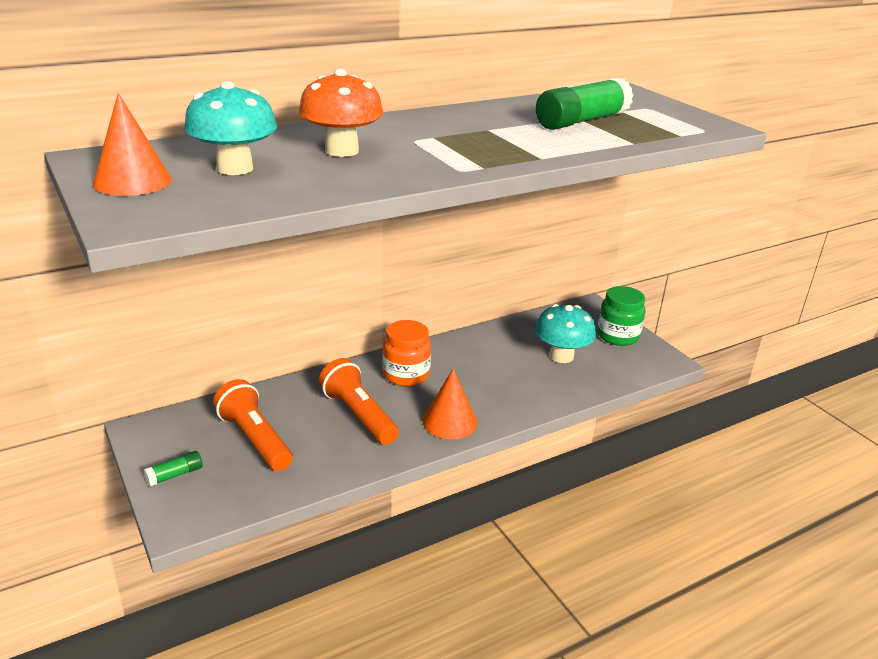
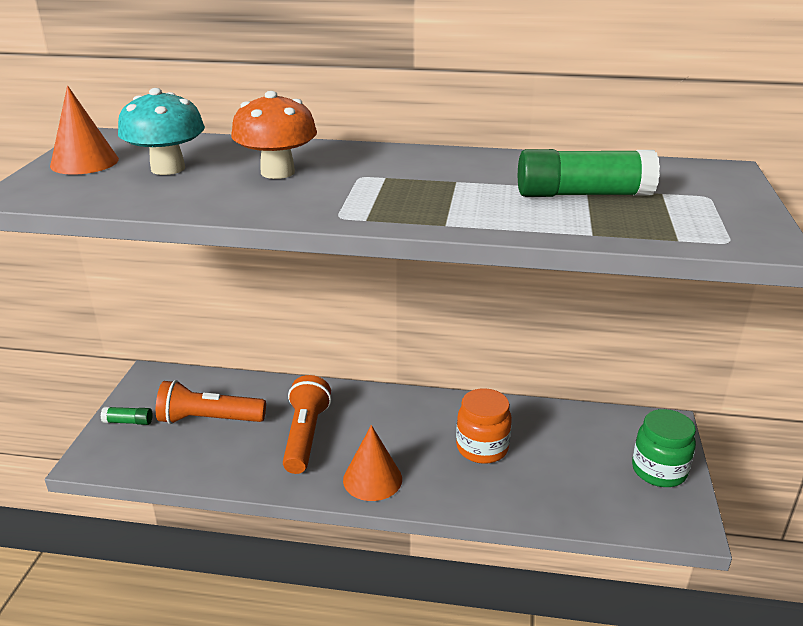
camera: 40 degrees right, 0 degrees up
orange flashlight [213,379,293,471] -> orange flashlight turned 90 degrees counterclockwise [156,380,266,424]
orange jar [383,320,431,386] -> orange jar moved to [456,388,512,464]
turquoise mushroom [535,304,596,363] -> none

